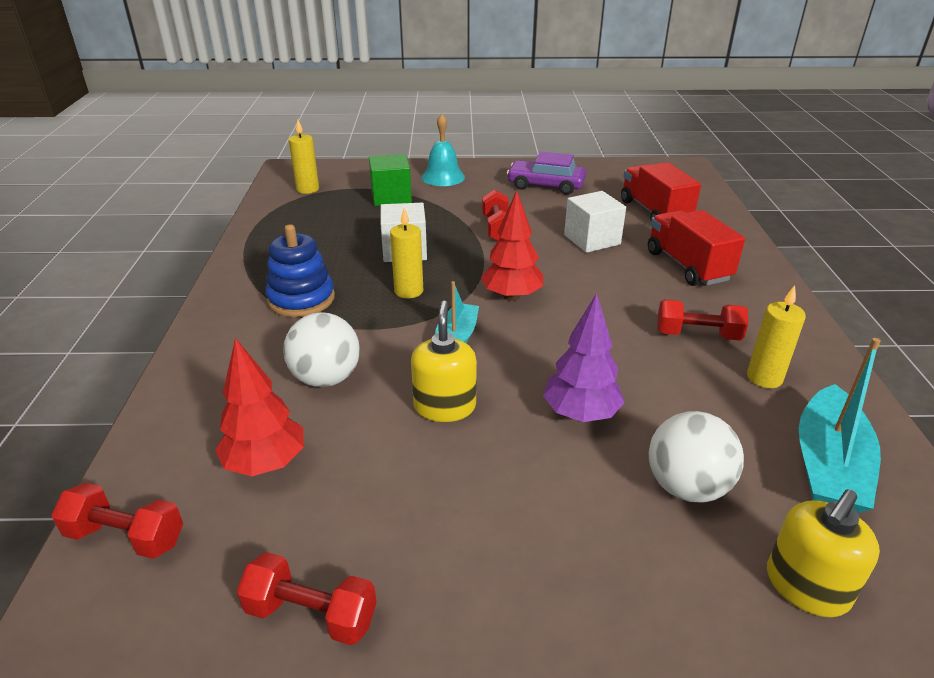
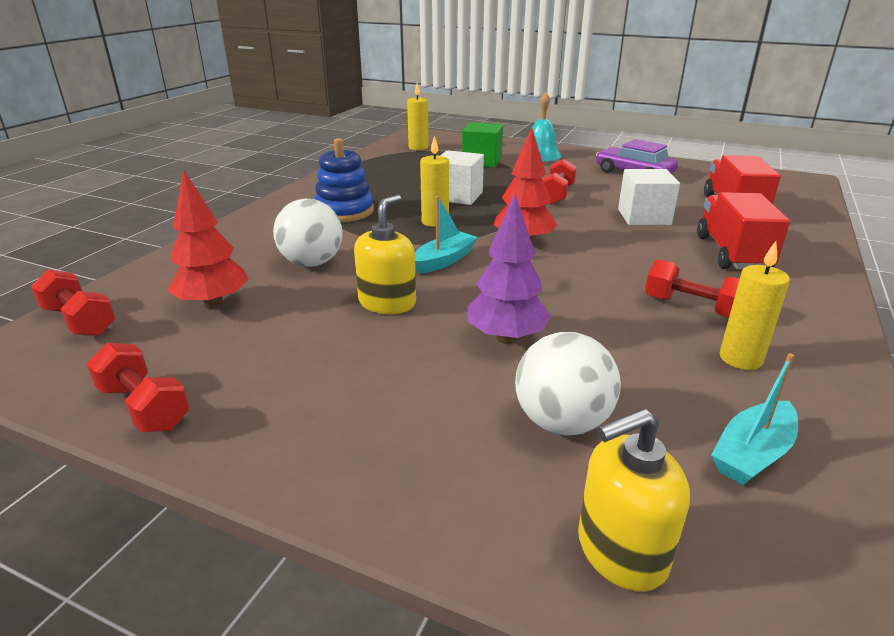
camera: 25 degrees right, 5 degrees down
turquoise boat [799,338,881,513] -> turquoise boat [711,353,798,485], size x0.63

